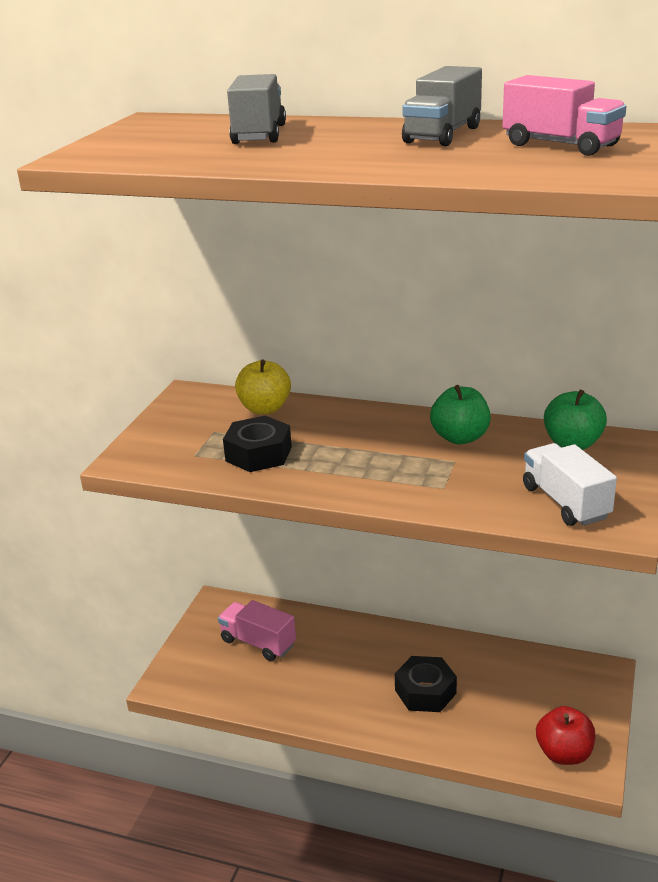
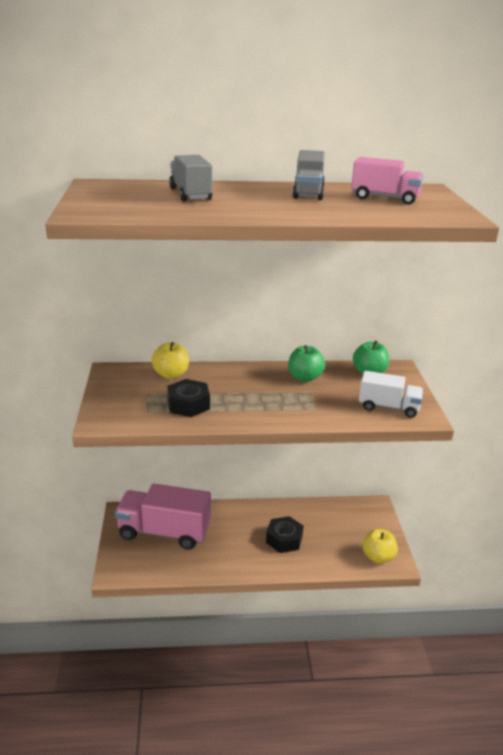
camera: 25 degrees left, 0 degrees up
pink truck [218,600,296,661] -> pink truck [115,483,211,549], size x1.74
white truck [523,443,617,526] -> white truck turned 150 degrees clockwise [359,371,423,418]
red apple [536,706,595,765] -> yellow apple [363,529,398,564]

